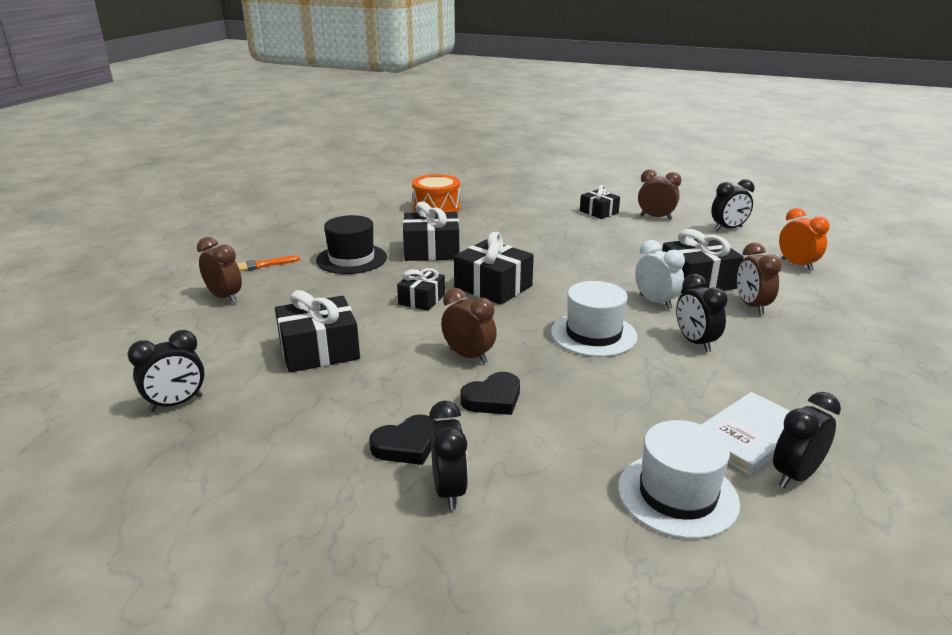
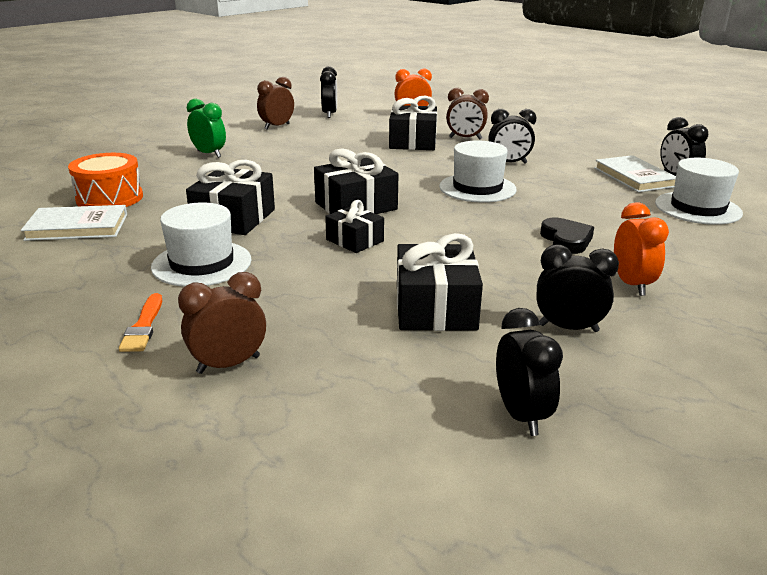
camera: 70 degrees left, 0 degrees up
black hat [316,215,387,274] -> white hat [151,203,252,287]
black heart [369,414,436,465] -> orange clock [614,202,669,296]
black clock [429,401,468,510] -> black clock moved to [536,244,619,332]
brown clock [441,288,497,364] -> none
black gift [580,185,620,219] -> none
white clock [635,240,685,309] -> none
none -> white book [21,205,127,241]
none -> green clock [187,99,226,158]

